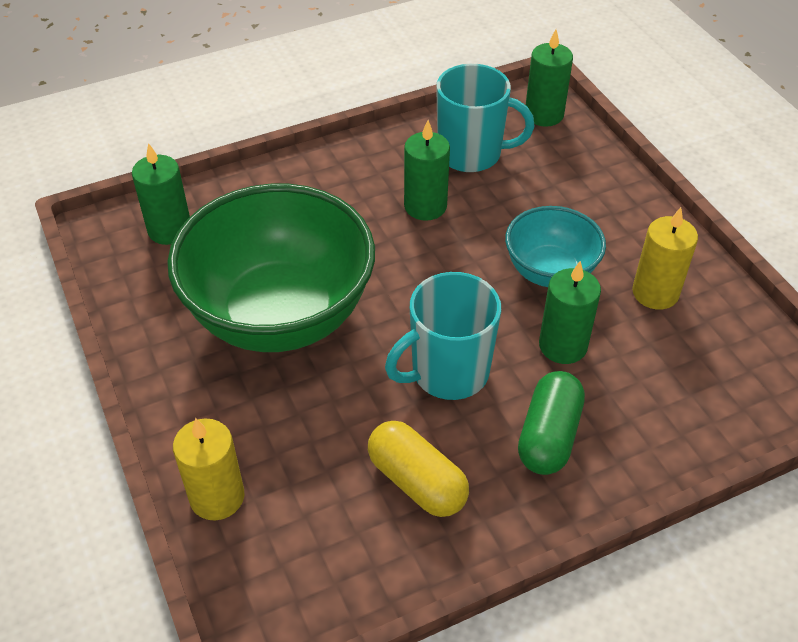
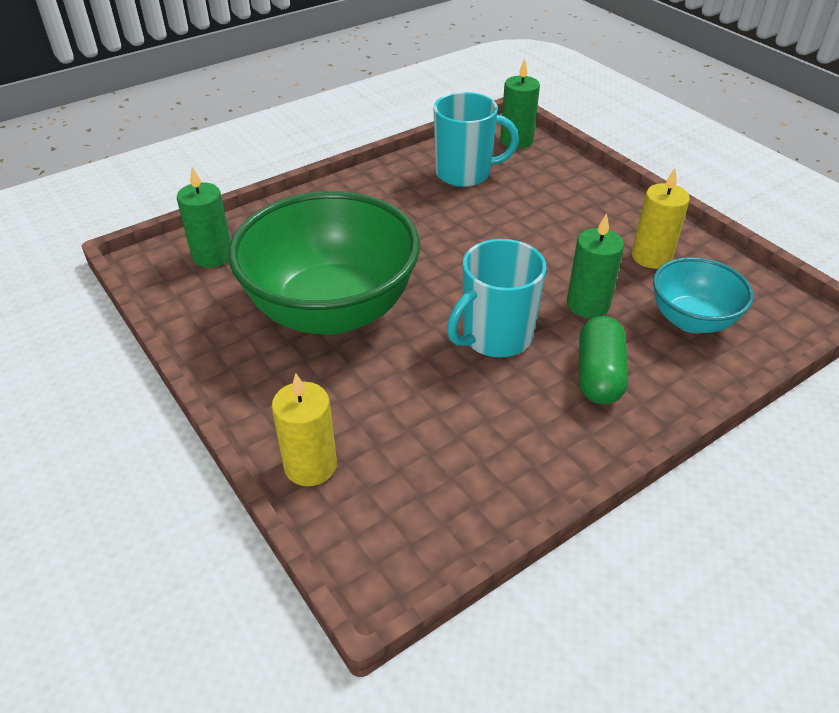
camera: 10 degrees left, 5 degrees down
yellow capsule [368,421,469,517] -> none
green candle [404,120,450,221] -> none
turquoise bowl [505,206,606,287] -> turquoise bowl moved to [653,257,753,333]

